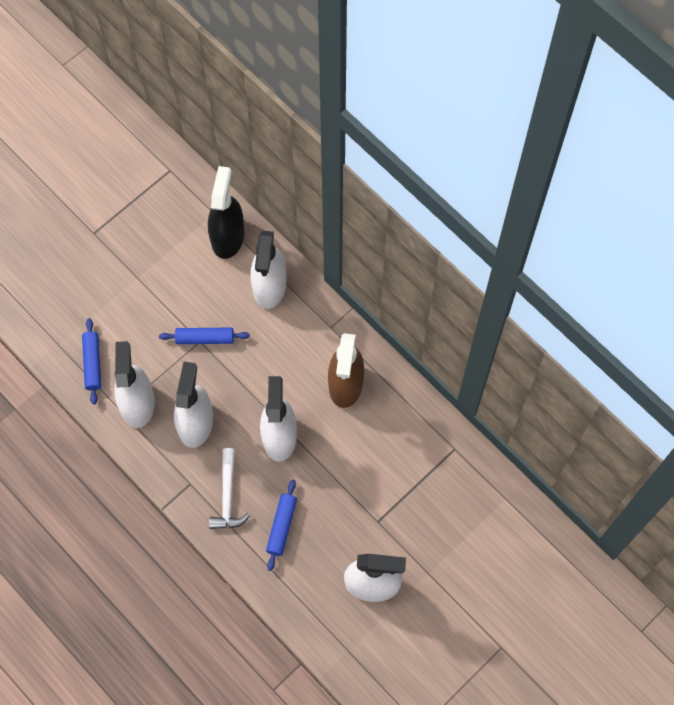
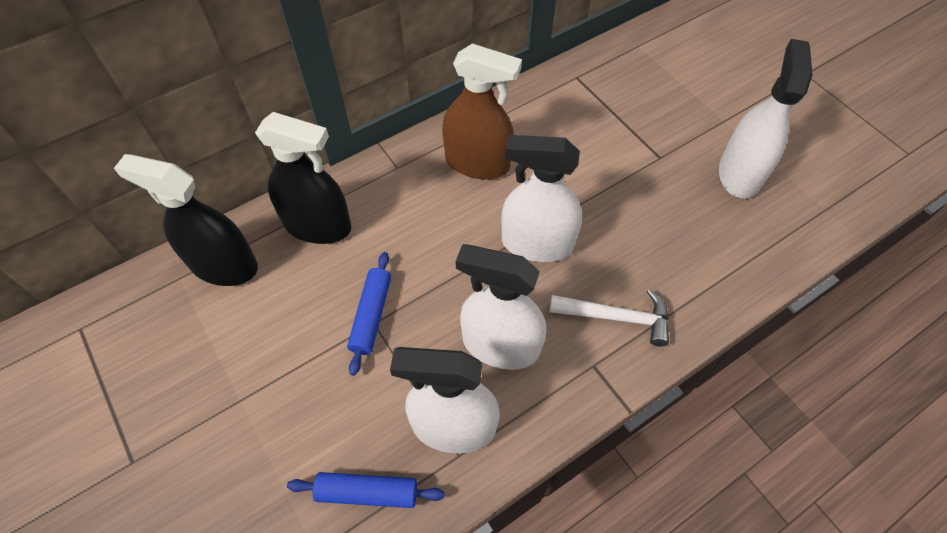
camera: 80 degrees left, 10 degrees down
white spray bottle [250,230,286,309] -> black spray bottle [255,112,351,244]
blue rolling pin [266,480,297,571] -> none

